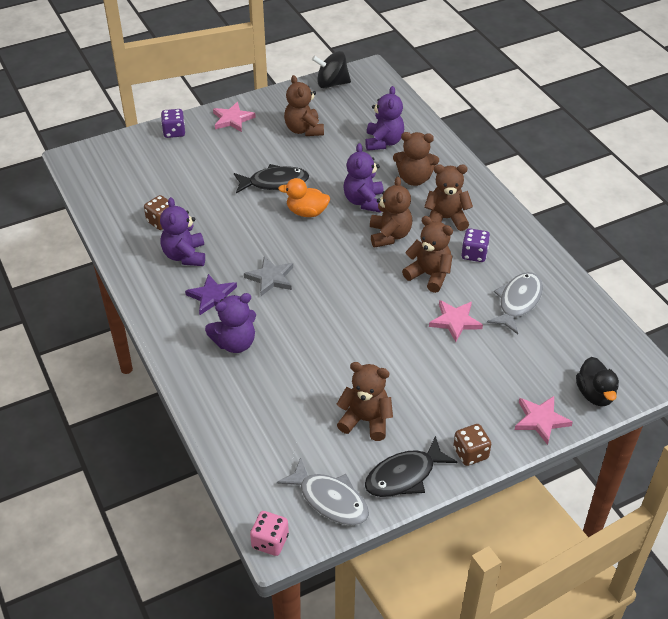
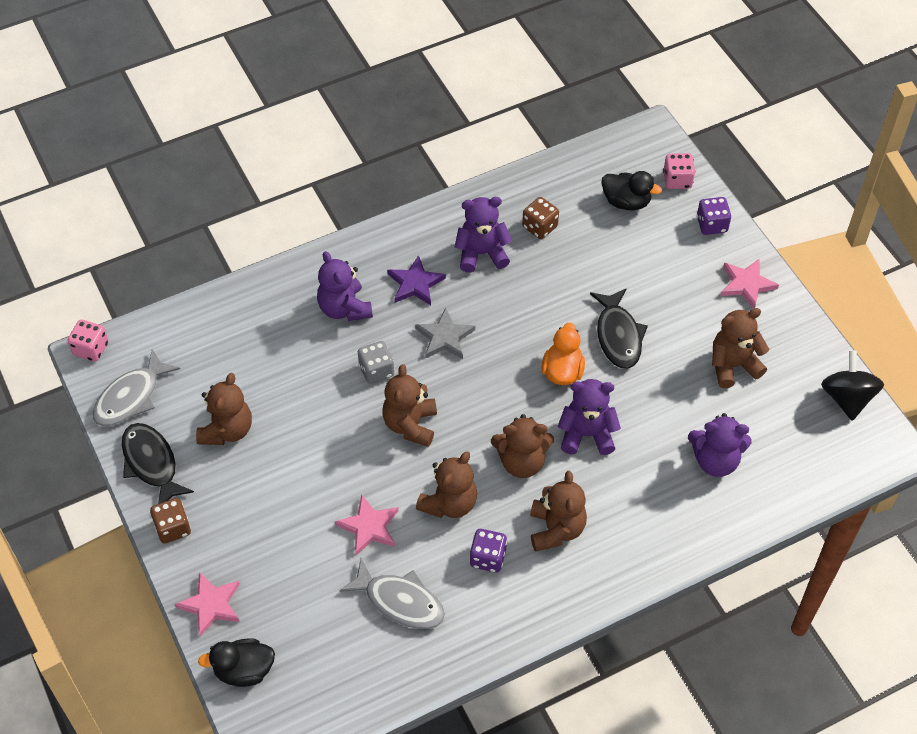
camera: 90 degrees right, 10 degrees up
brown teddy bear [393,132,439,186] -> brown teddy bear moved to [382,364,437,447]
none -> grey dice [358,341,394,384]
none -> black duck [602,171,662,210]
none -> pink dice [663,153,695,189]

